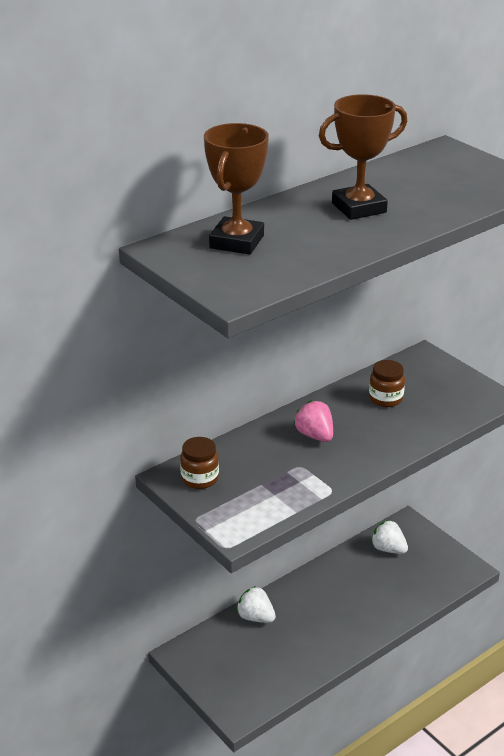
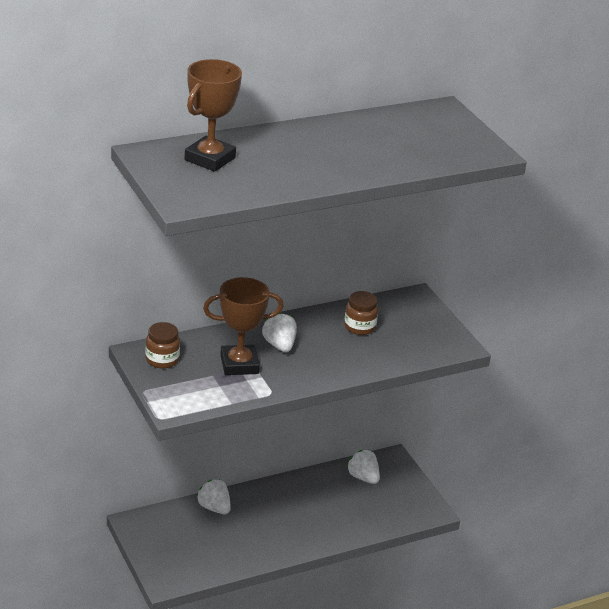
camera: 10 degrees right, 0 degrees up
pink strawberry [294,400,333,442] -> white strawberry [262,313,297,352]
brown trophy [319,94,407,220] -> brown trophy moved to [203,277,284,375]

